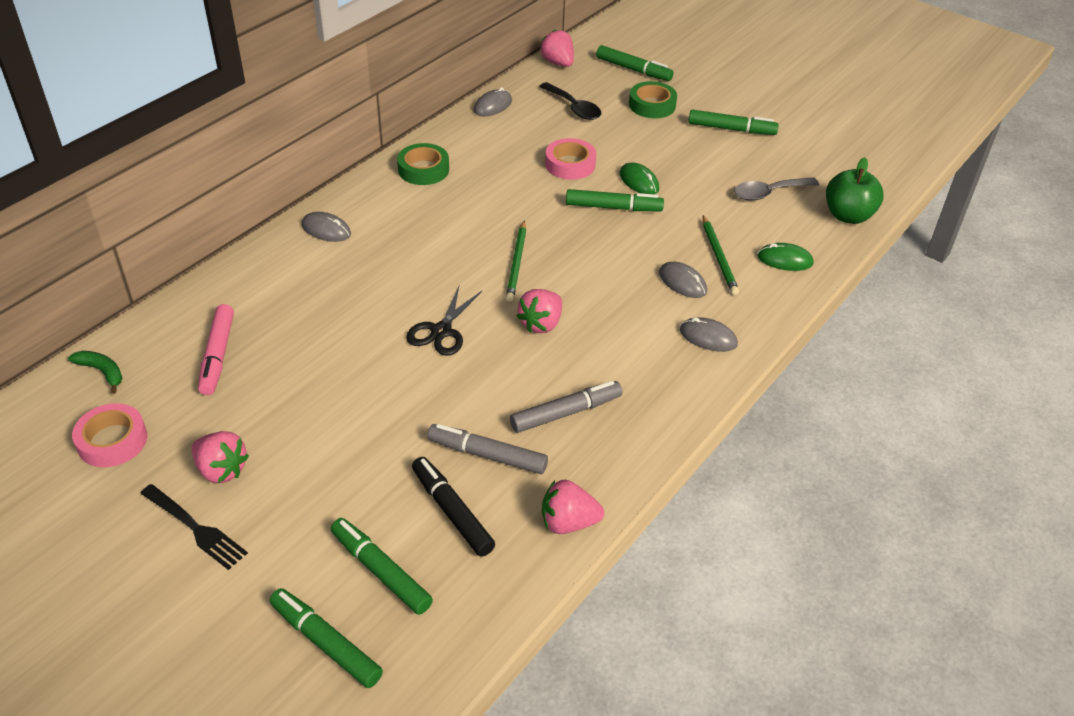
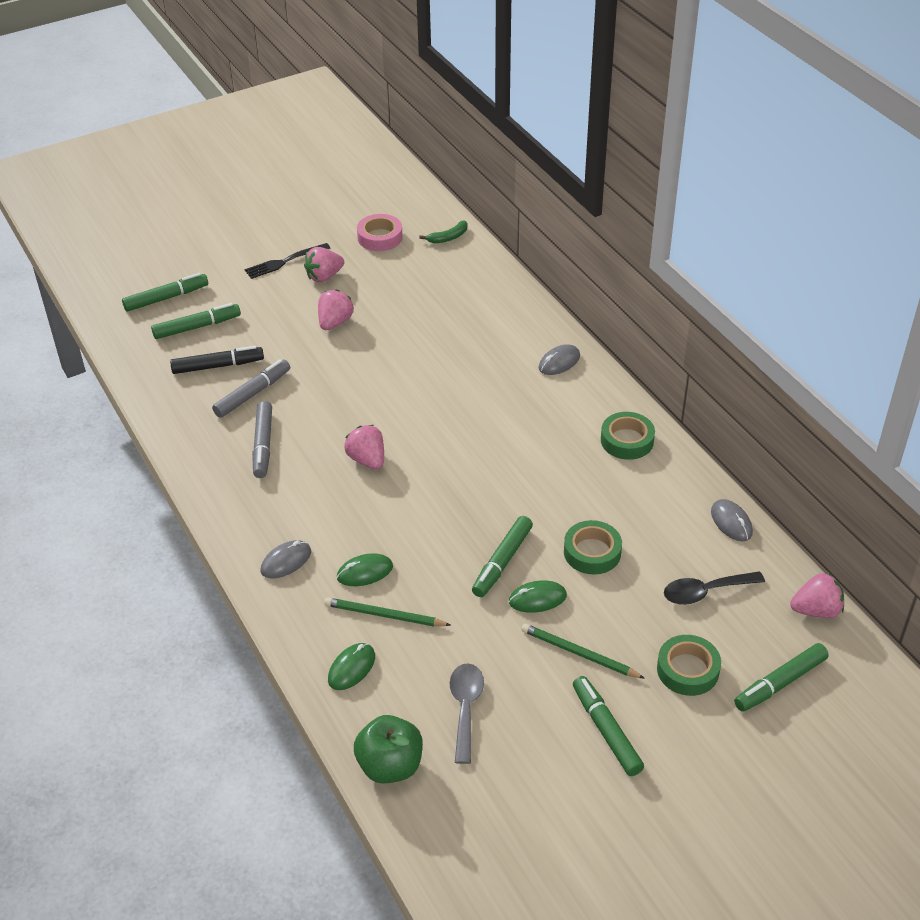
camera: 115 degrees right, 0 degrees up
pink marker [198,304,234,395] -> none
black scissors [406,286,482,356] -> none
green pencil [506,221,526,302] -> green pencil moved to [521,624,645,679]
pink strawberry [542,480,604,534] -> pink strawberry moved to [318,289,354,330]
pink tape [545,138,596,180] -> green tape [564,520,622,575]
grey mouse [659,262,707,298] -> green mouse [337,553,393,586]
green marker [688,109,779,135] -> green marker turned 120 degrees clockwise [573,676,644,776]

